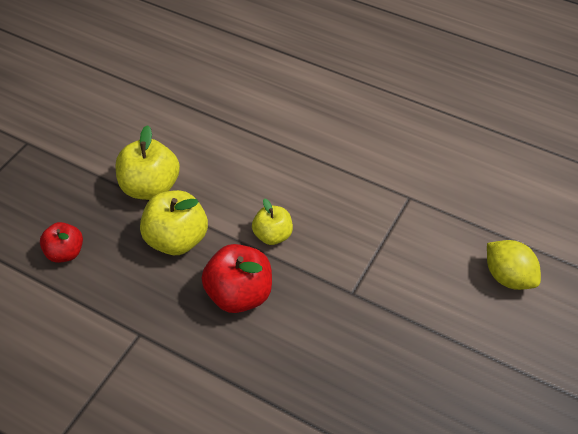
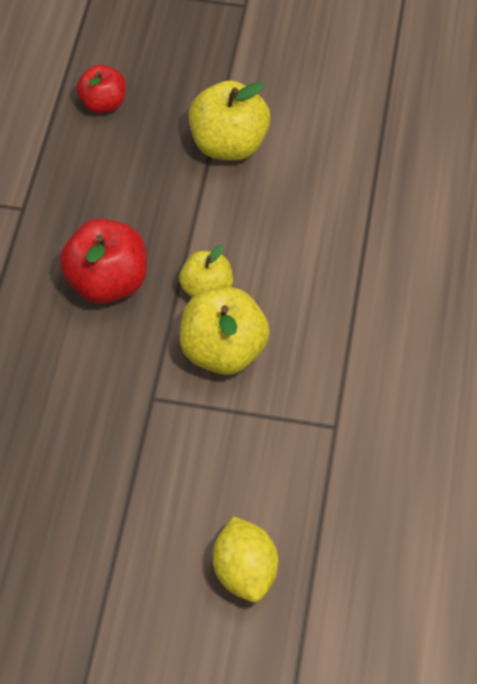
camera: 70 degrees right, 5 degrees up
yellow apple [140,190,208,255] -> yellow apple moved to [180,287,270,375]
yellow lemon [487,240,541,290] -> yellow lemon turned 45 degrees counterclockwise [213,516,278,602]

